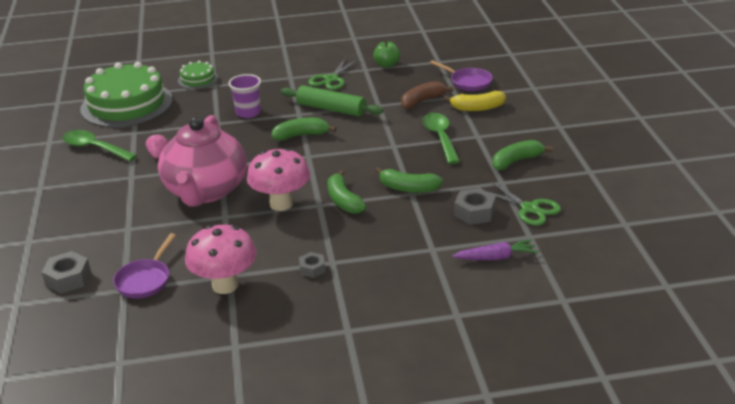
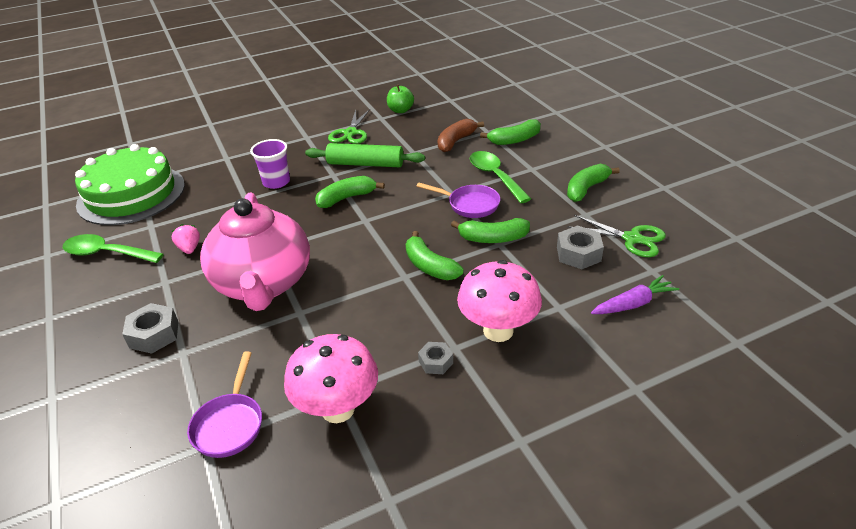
camera: 15 degrees left, 5 degrees up
grey nut [41,251,91,294] -> grey nut moved to [122,303,178,354]
green cake [178,61,218,89] -> none
pink mushroom [247,148,310,211] -> pink mushroom moved to [457,260,542,342]
purple pan [430,60,492,91] -> purple pan moved to [416,182,500,218]
yellow banana [444,91,506,111] -> green banana [480,119,541,145]

